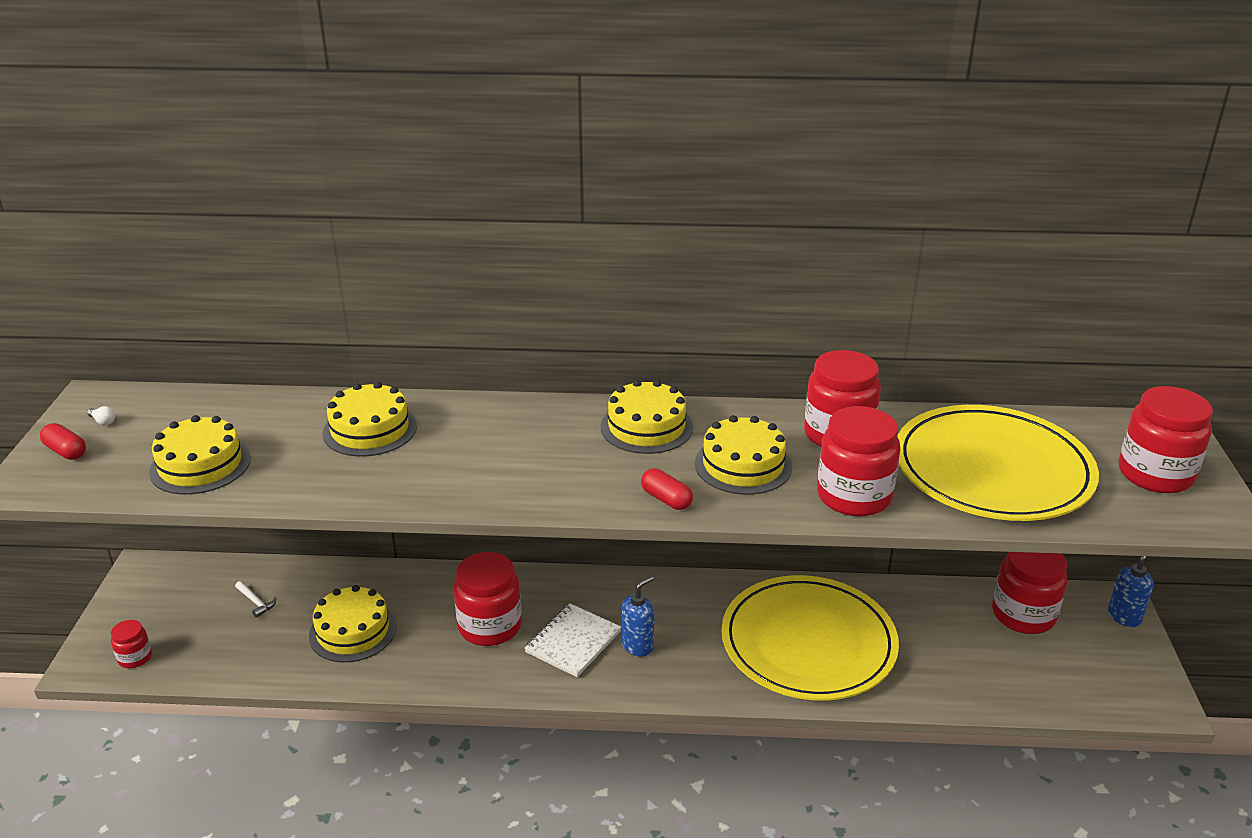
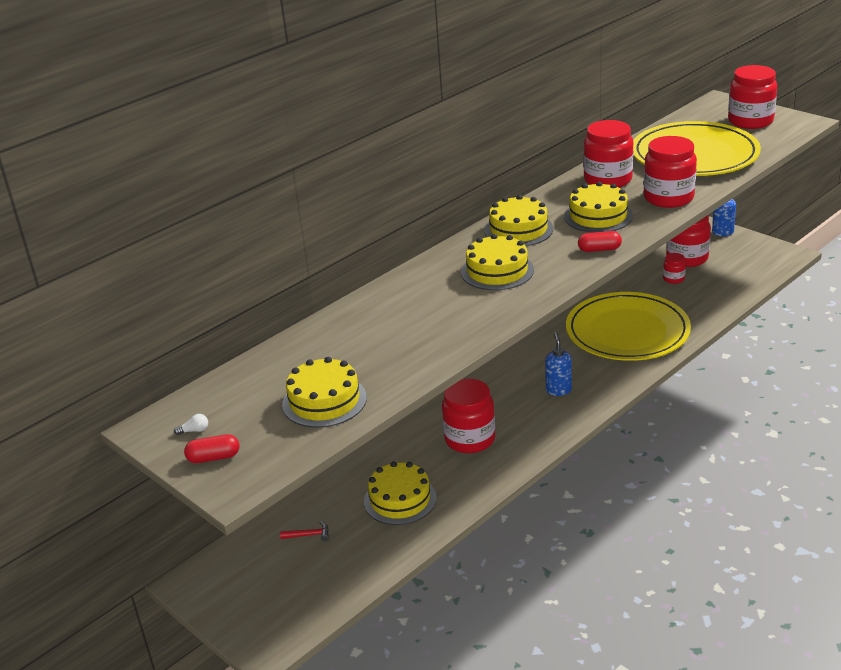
camera: 45 degrees left, 0 degrees up
red jar [111,620,152,668] -> red jar moved to [663,253,686,284]
white hammer [235,581,277,618] -> red hammer [280,521,329,541]
yellow cake [323,382,417,456] -> yellow cake moved to [461,234,534,290]
white notebook [524,603,621,677] -> none

